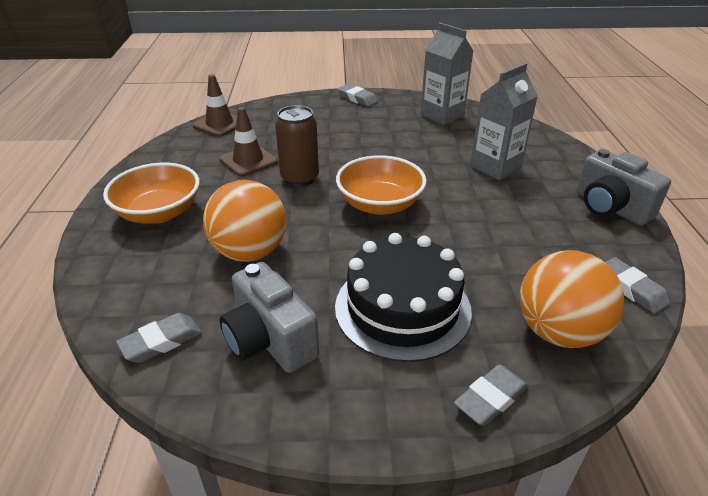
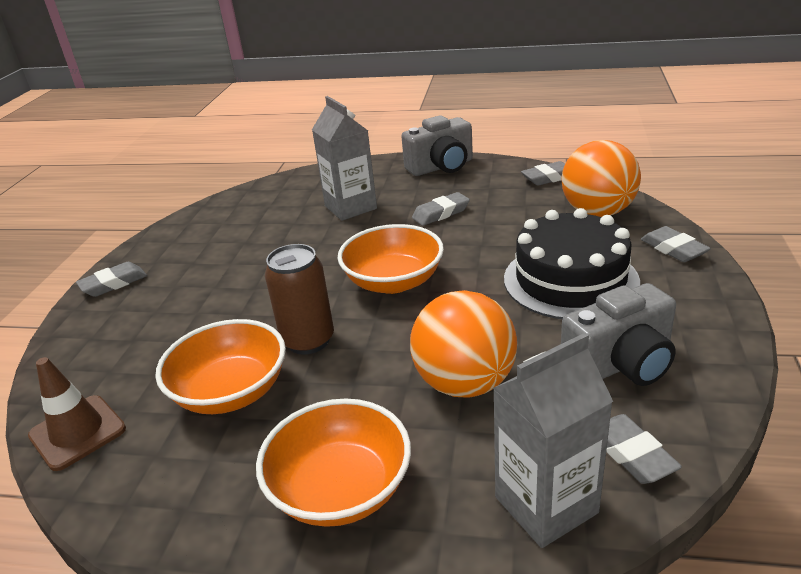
camera: 75 degrees left, 5 degrees down
brown traffic cone [219,107,278,177] -> orange bowl [155,319,286,414]
grey carton [420,22,473,125] -> grey carton moved to [493,333,613,548]
none -> grey eraser [412,192,470,226]

